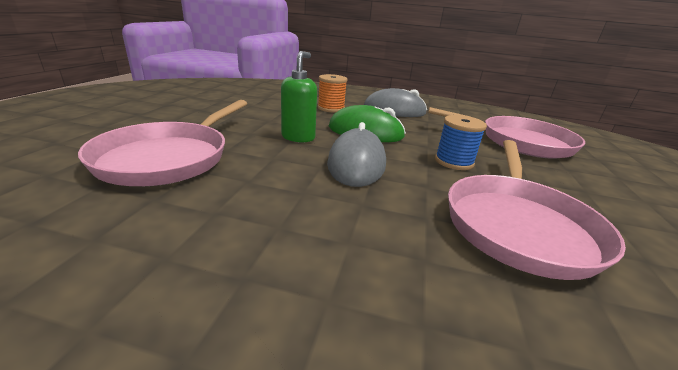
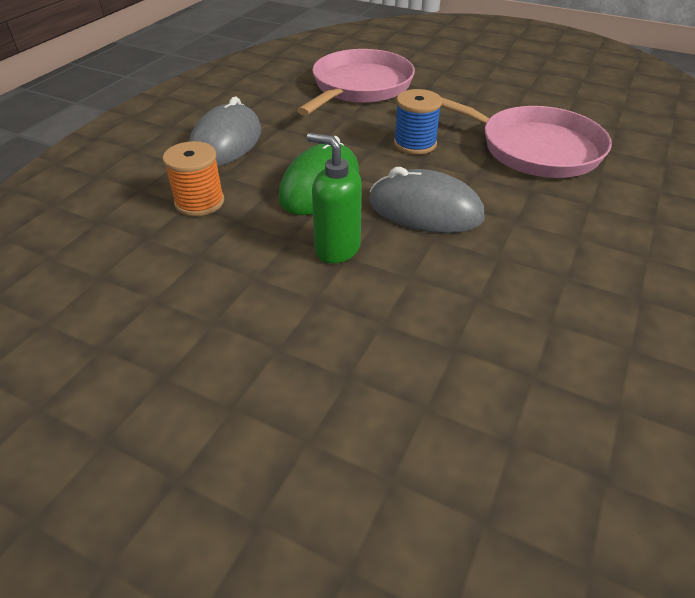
camera: 75 degrees left, 15 degrees up
pink pan [78,100,247,186] -> none

